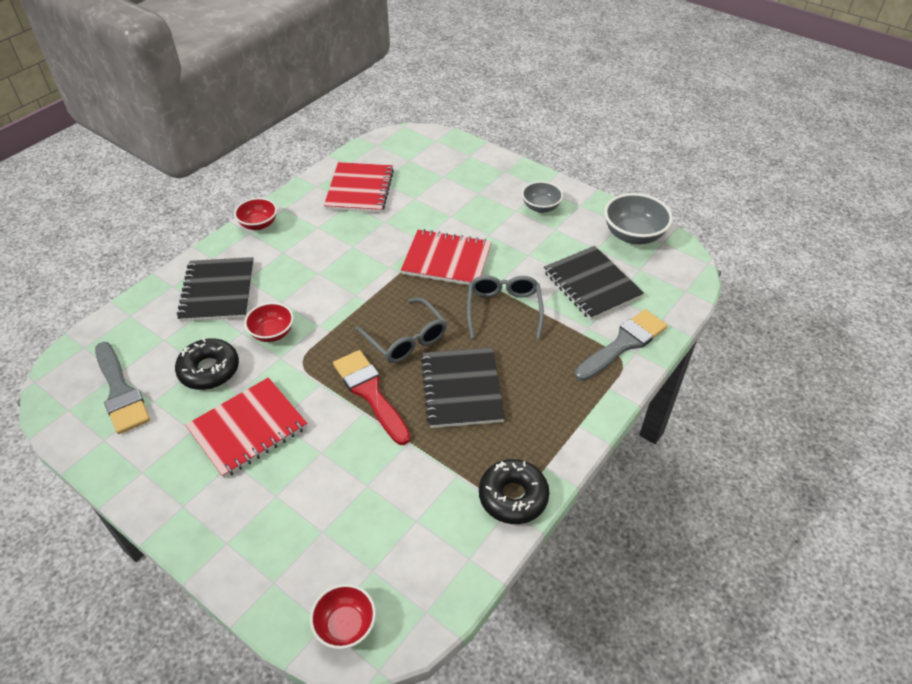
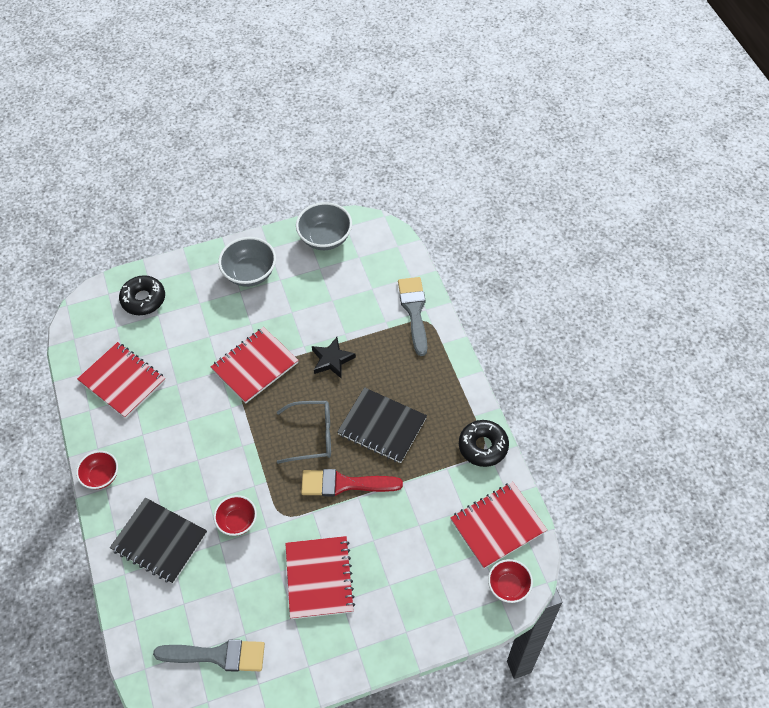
camera: 55 degrees left, 10 degrees up
black donut [175,338,239,390] -> black donut moved to [119,275,165,315]
grey glasses [467,275,544,339] -> black star [312,337,356,379]
grey bowl [522,181,563,213] -> grey bowl [218,237,276,287], size x1.55
black notebook [544,246,644,320] -> none
none -> red notebook [450,482,547,569]

